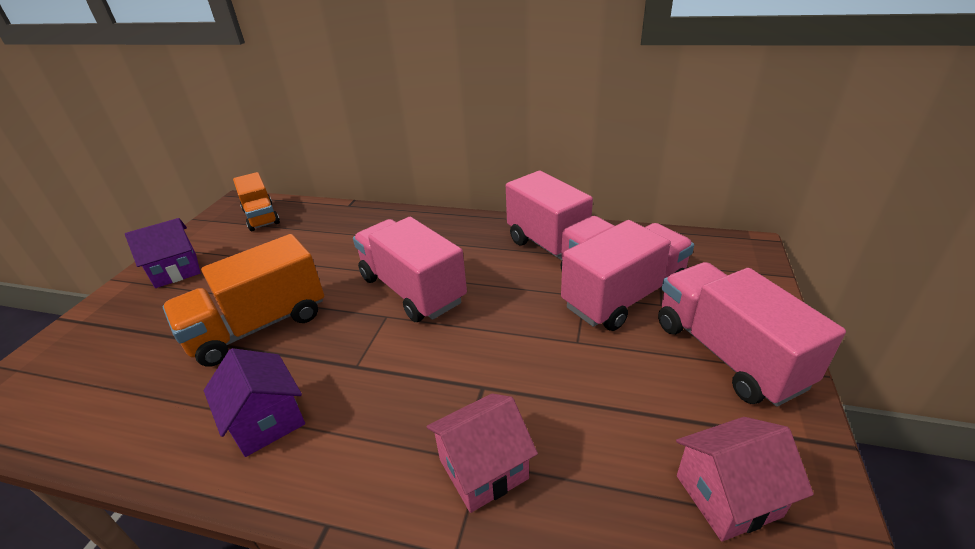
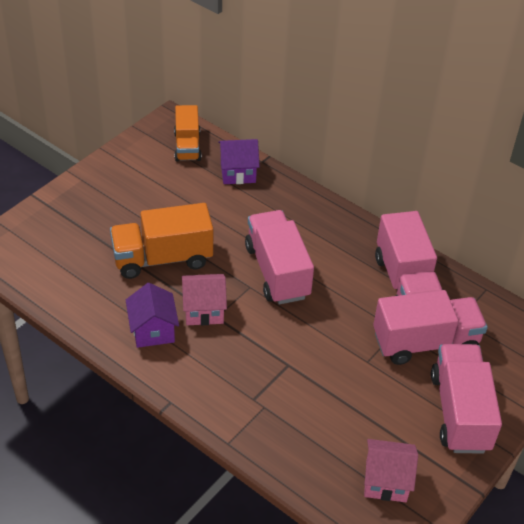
camera: 20 degrees right, 10 degrees up
purple house [125,218,200,288] -> purple house moved to [218,139,260,184]
pink house [426,393,538,513] -> pink house moved to [182,274,227,325]

